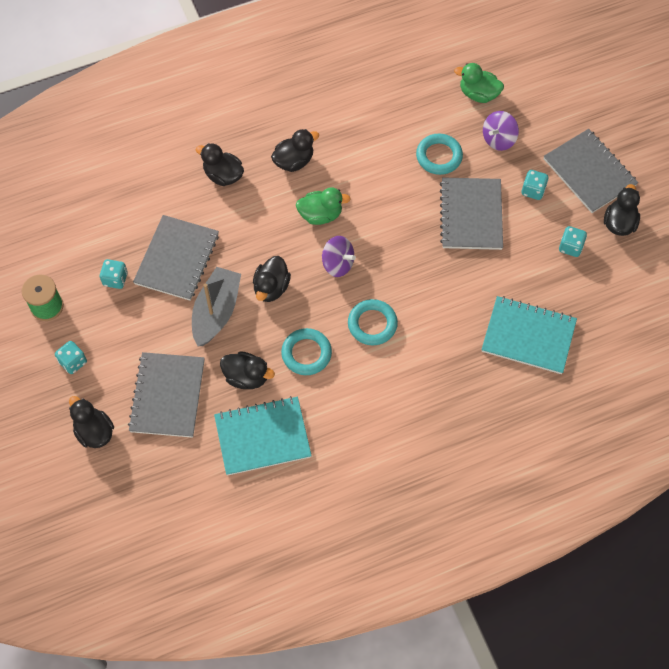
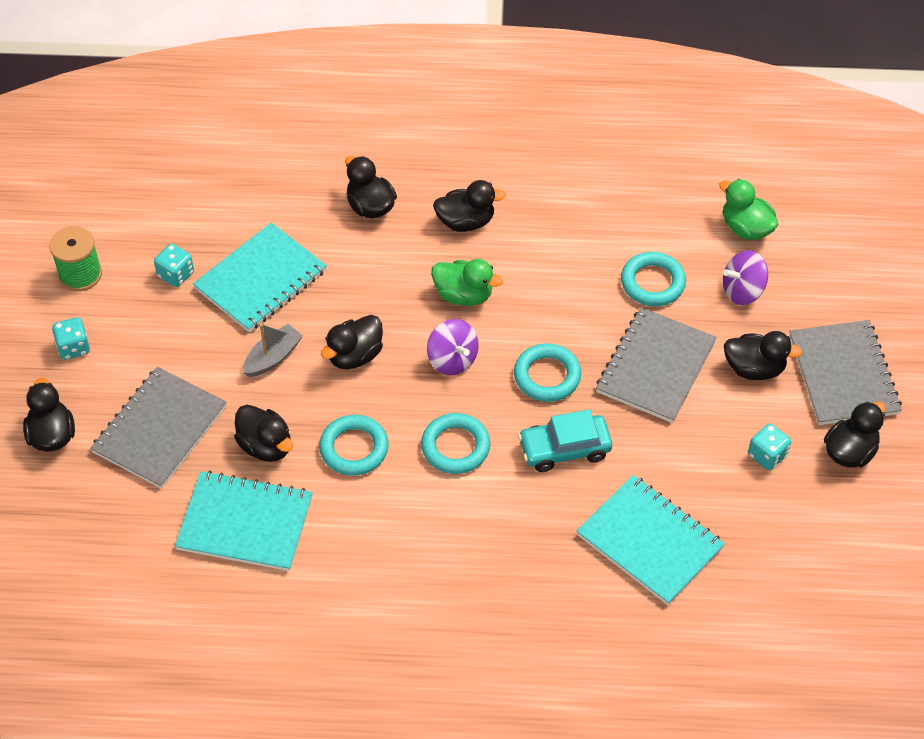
camera: 25 degrees right, 10 degrees down
grey notebook [133,215,219,301] -> turquoise notebook [193,223,327,332]
grey boat [192,267,241,346] -> grey boat [243,324,303,377], size x0.61
turquoise dice [522,170,549,200] -> black duck [724,331,803,380]
none -> turquoise ring [514,343,581,402]
none -> turquoise car [518,409,612,472]

